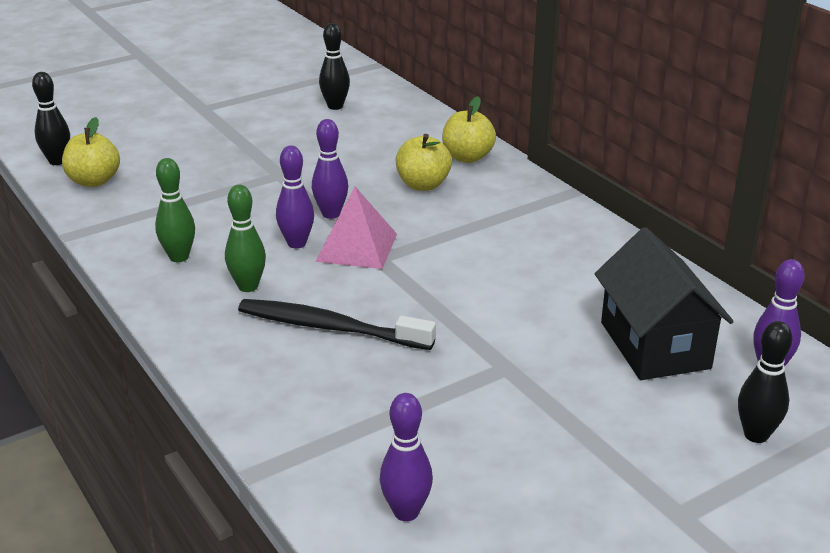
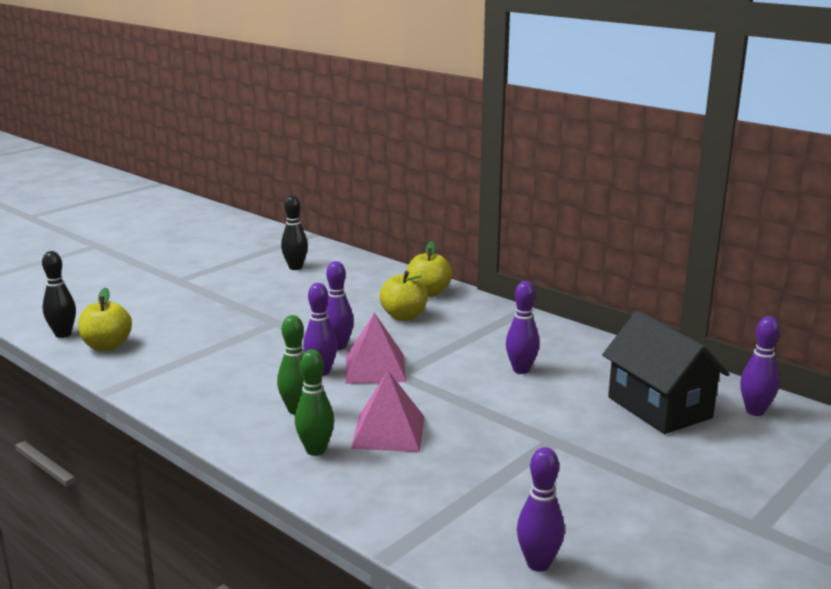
camera: 15 degrees left, 10 degrees down
green bowling pin [155,158,195,262] -> green bowling pin moved to [295,349,334,456]
black toothbrush [238,299,436,350] -> pink pyramid [351,371,425,452]
black bowling pin [738,321,793,443] -> none
none -> purple bowling pin [506,281,540,374]

